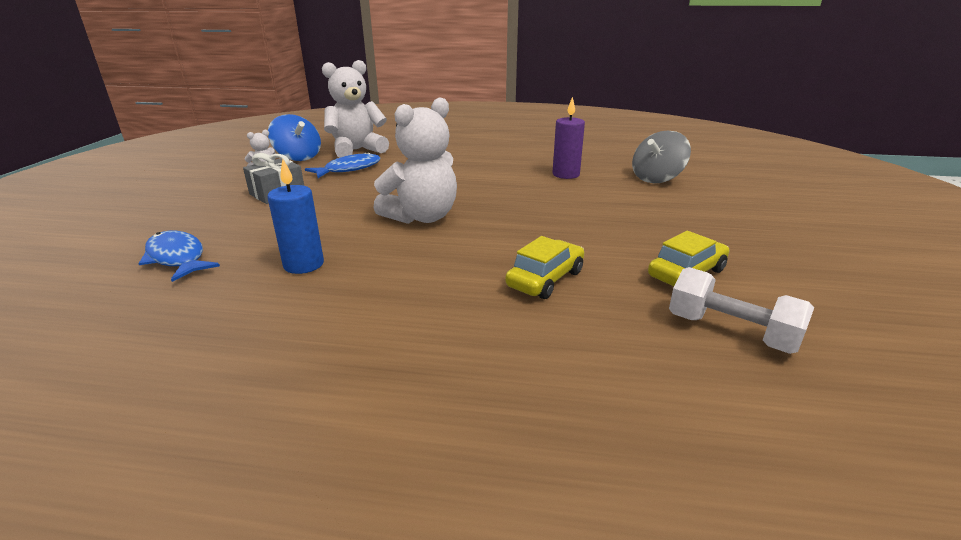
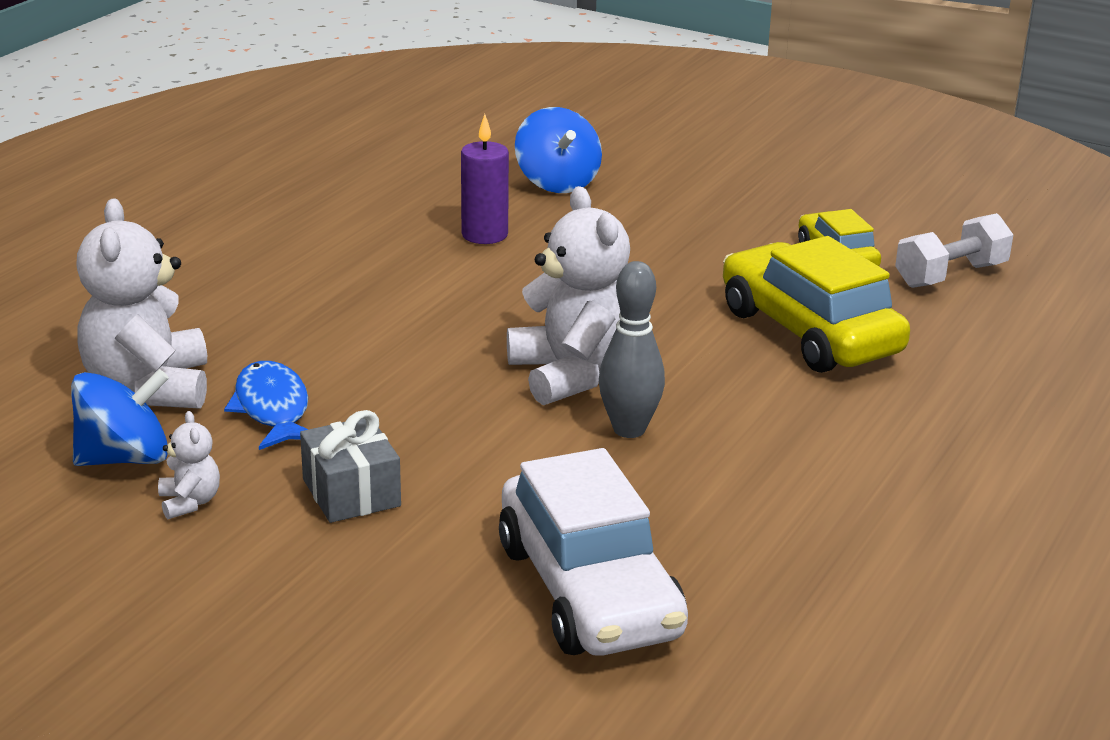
camera: 70 degrees left, 0 degrees up
blue fish [138,231,220,282] -> white car [499,448,688,656]
blue candle [267,159,324,274] -> none
yellow car [505,236,584,299] -> yellow car [723,236,910,373], size x1.80
grey spinning top [632,131,691,183] -> blue spinning top [515,107,602,193]
none -> grey bowling pin [599,261,665,438]

